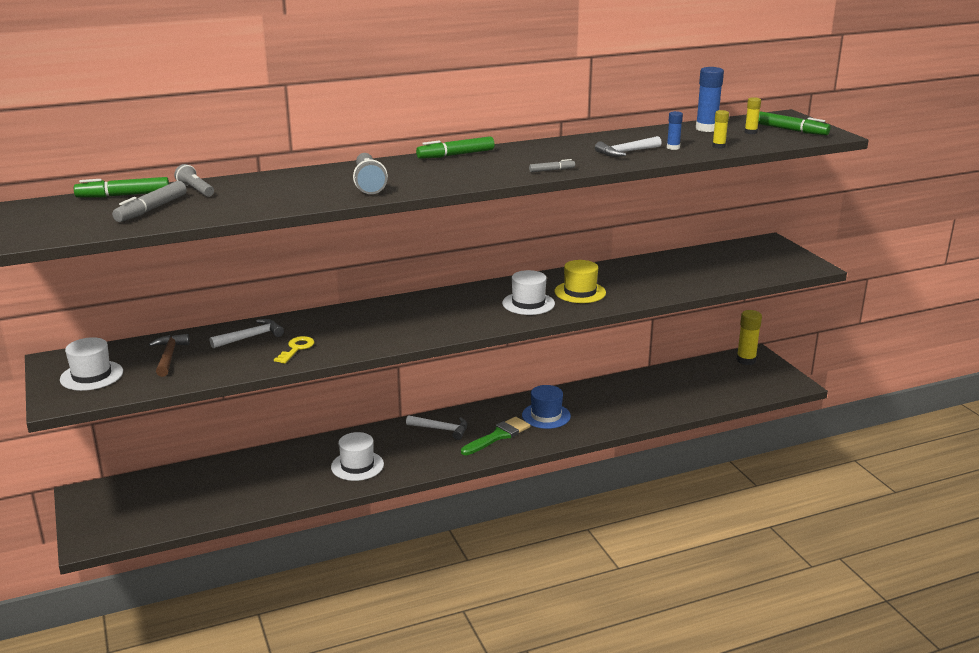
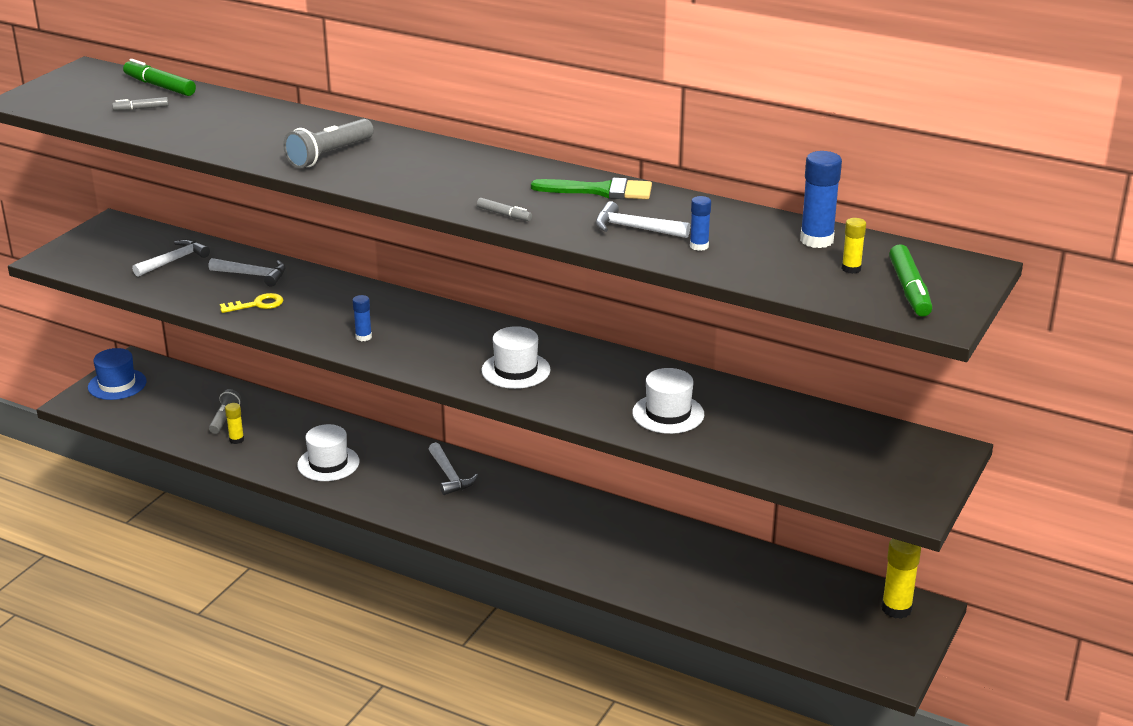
camera: 50 degrees right, 5 degrees up
white hat [60,337,123,391] -> white hat moved to [632,368,704,434]
grey marker [112,181,187,222] -> grey marker [112,97,168,111], size x0.56
brown hammer [149,334,190,377] -> white hammer [132,239,210,276]
grey flashlight [174,164,214,197] -> grey flashlight moved to [209,389,241,434]
green marker [416,136,494,159] -> none
green brush [461,417,530,455] -> green brush moved to [531,178,652,199]
blue hat [522,385,571,429] -> blue hat moved to [88,348,147,400]
yellow hat [555,260,606,303] -> none
yellow glue stick [712,110,729,149] -> yellow glue stick moved to [225,403,244,444]
none -> blue glue stick [352,295,372,341]

